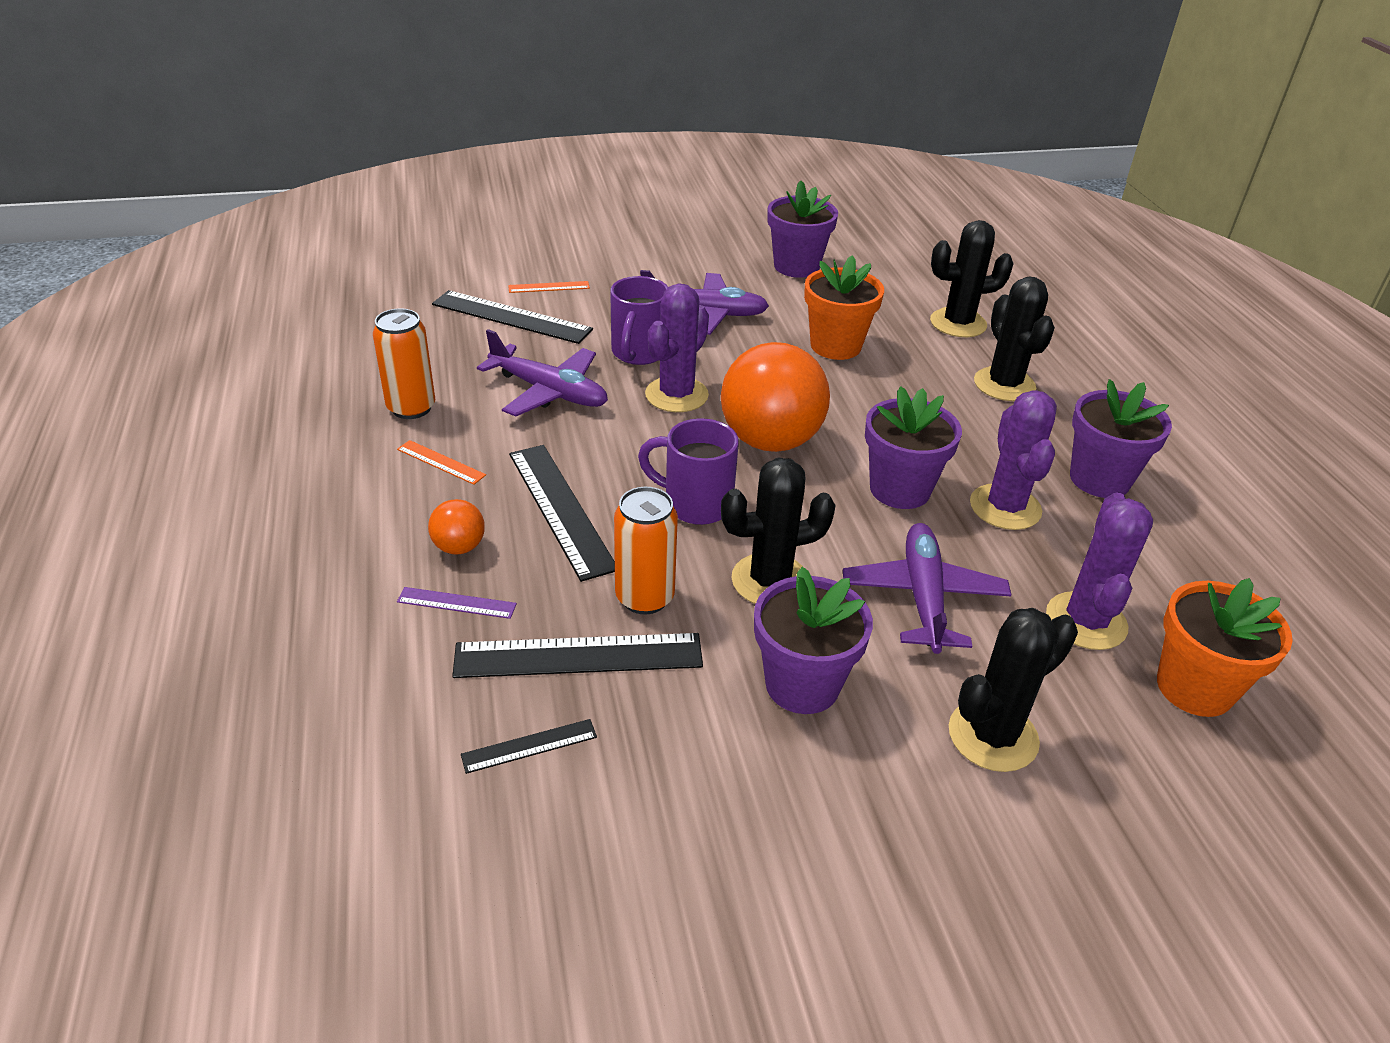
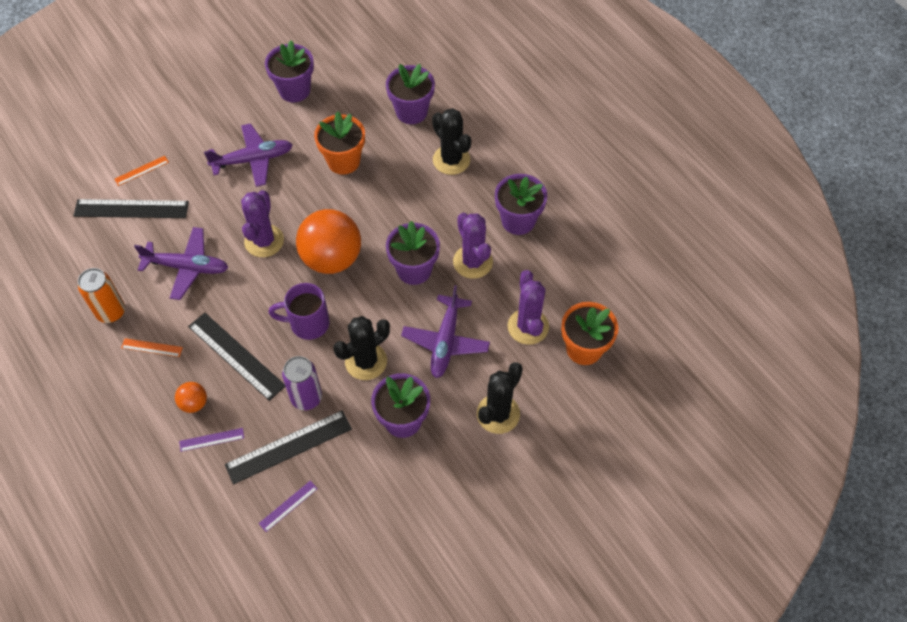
camera: 20 degrees left, 20 degrees up
black ruler [461,719,597,774] -> purple ruler [259,481,318,532]
purple mug [610,276,668,365] -> none
orange can [614,487,678,614] -> purple can [282,356,322,410]
purple plane [843,523,1011,654] -> purple plane turned 150 degrees counterclockwise [401,285,490,378]
black cactus [930,220,1014,337] -> purple flower pot [386,64,435,124]

